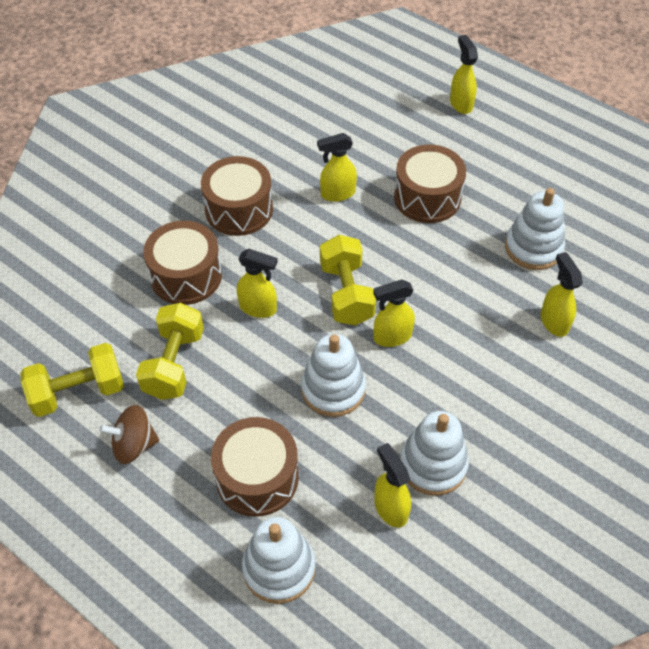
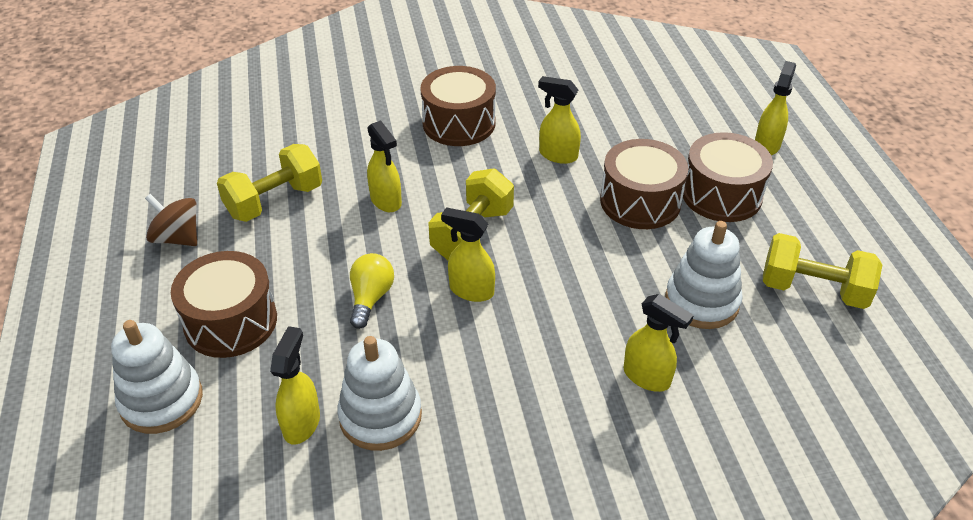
camera: 40 degrees right, 10 degrees down
yellow dumbbell [20,343,124,417] -> yellow dumbbell moved to [763,233,882,309]
brown drum [143,221,222,305] -> brown drum moved to [683,132,773,222]
white stacking toy [301,334,366,417] -> yellow light bulb [350,253,394,329]
yellow spray bottle [541,252,583,337] -> yellow spray bottle turned 105 degrees clockwise [624,294,694,392]

